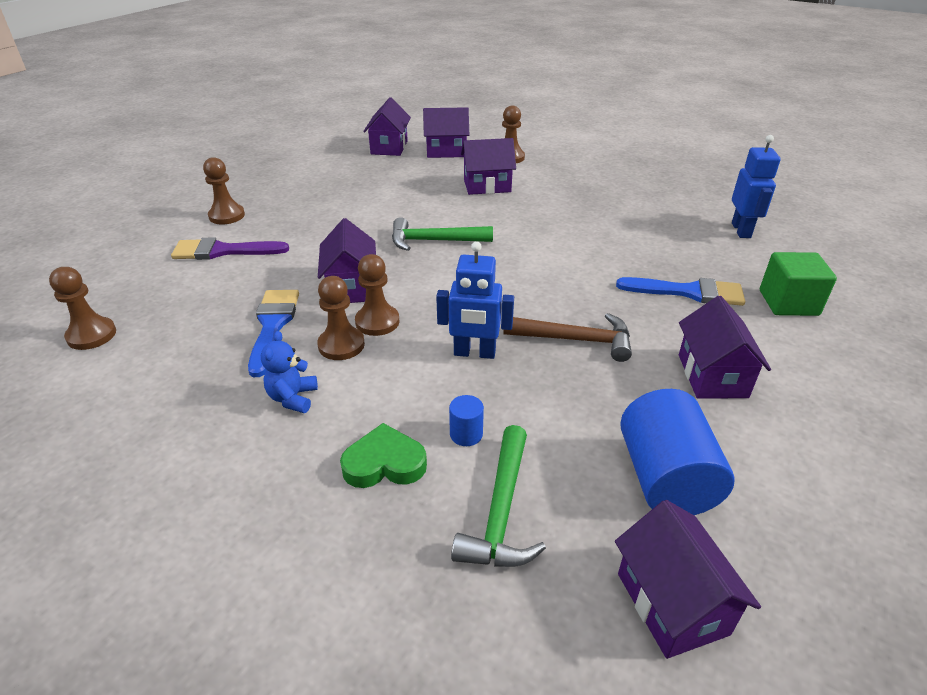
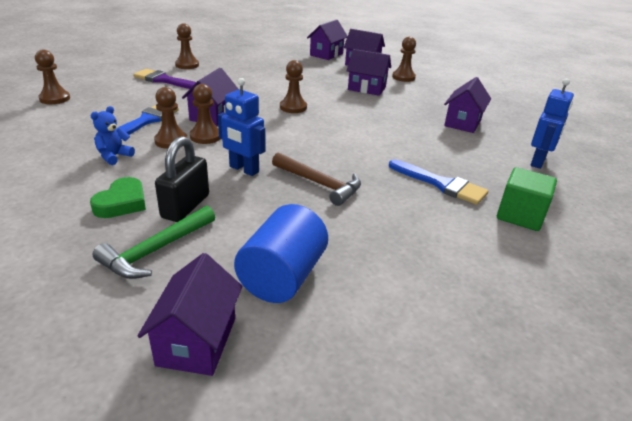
camera: 25 degrees right, 5 degrees down
green heart [340,423,427,488] -> green heart turned 90 degrees clockwise [90,177,146,218]
green hammer [392,217,493,251] -> brown pawn [280,60,307,113]
blue cylinder [449,395,484,446] -> black padlock [155,136,209,222]
purple house [679,296,771,399] -> purple house moved to [444,77,491,133]

